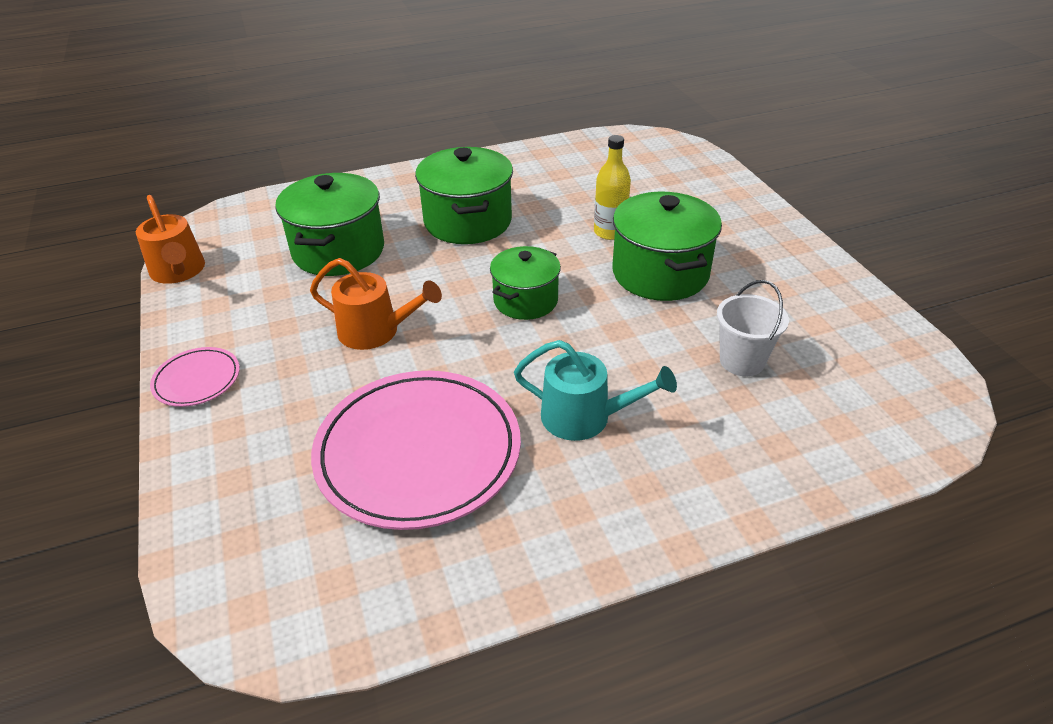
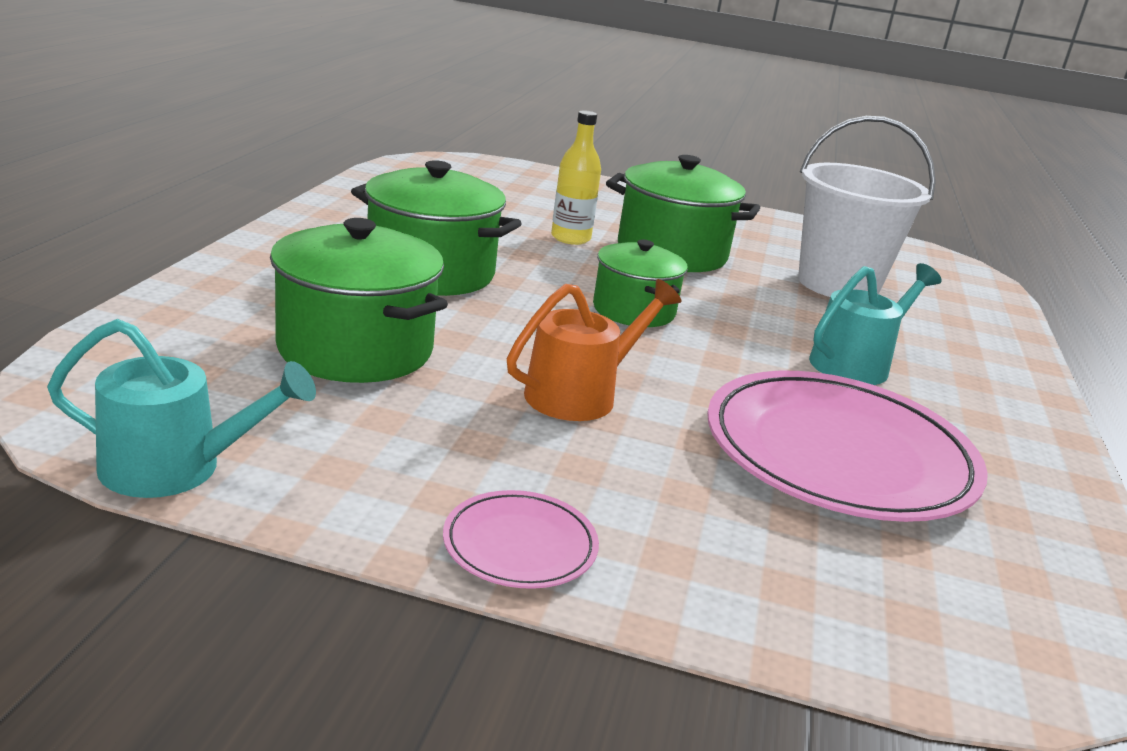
camera: 60 degrees left, 15 degrees down
orange watering can [136,195,205,284] -> turquoise watering can [47,319,316,498]
white bucket [717,280,789,376] -> white bucket [798,116,936,297], size x1.75

